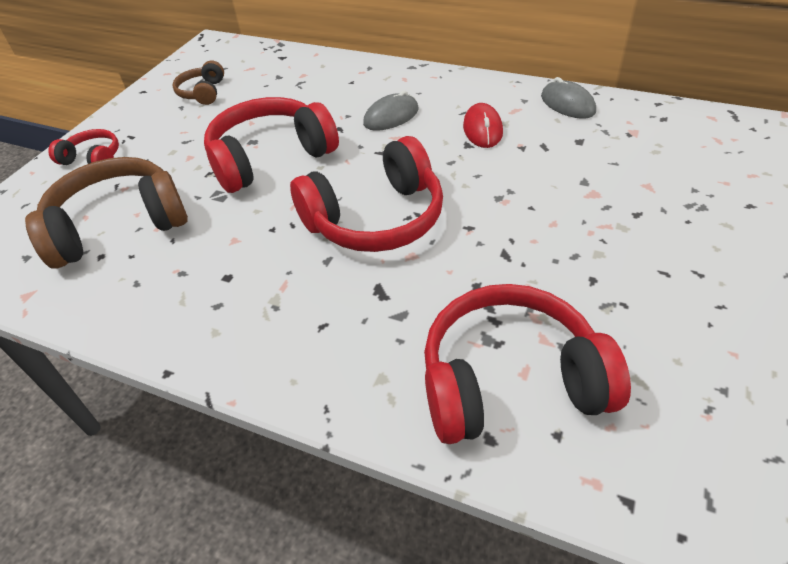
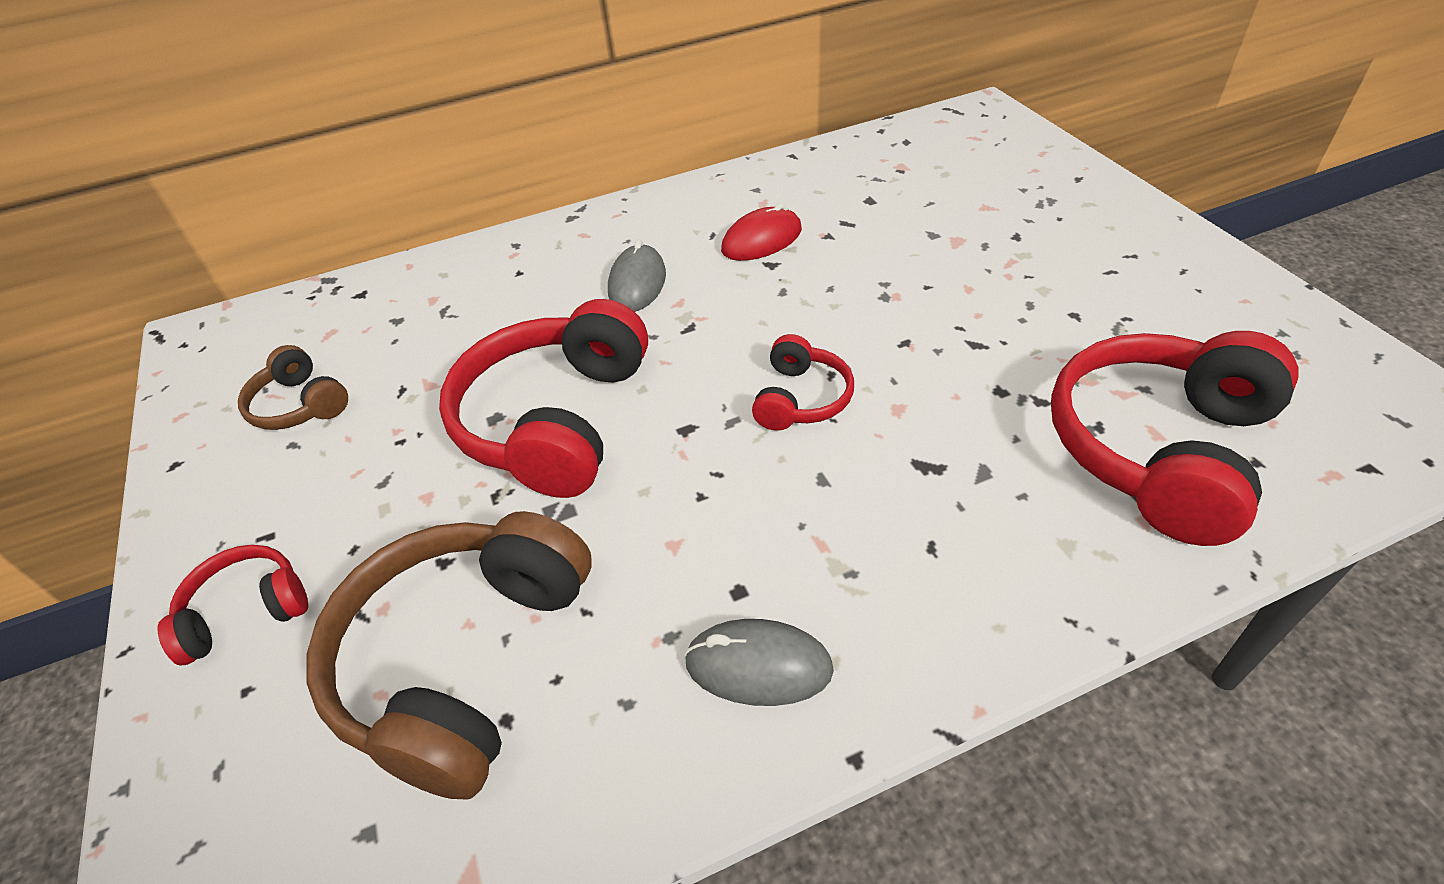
camera: 45 degrees left, 0 degrees up
red headphones [290,136,443,252] -> red headphones [752,334,854,431], size x0.50
red mouse [463,103,503,148] -> red mouse turned 75 degrees counterclockwise [721,203,802,261]
grey mouse [541,77,596,119] -> grey mouse moved to [684,619,834,706]

